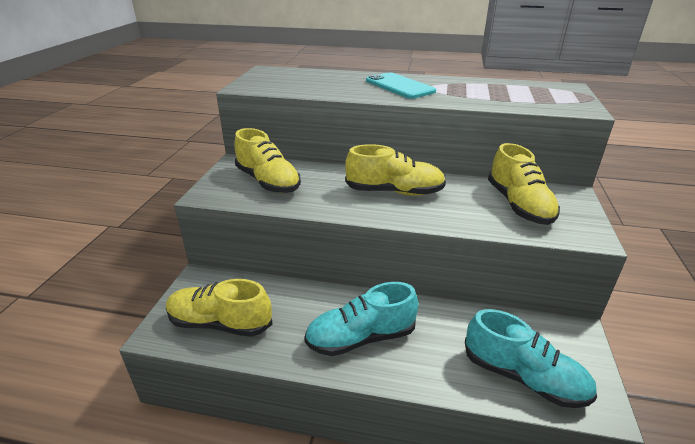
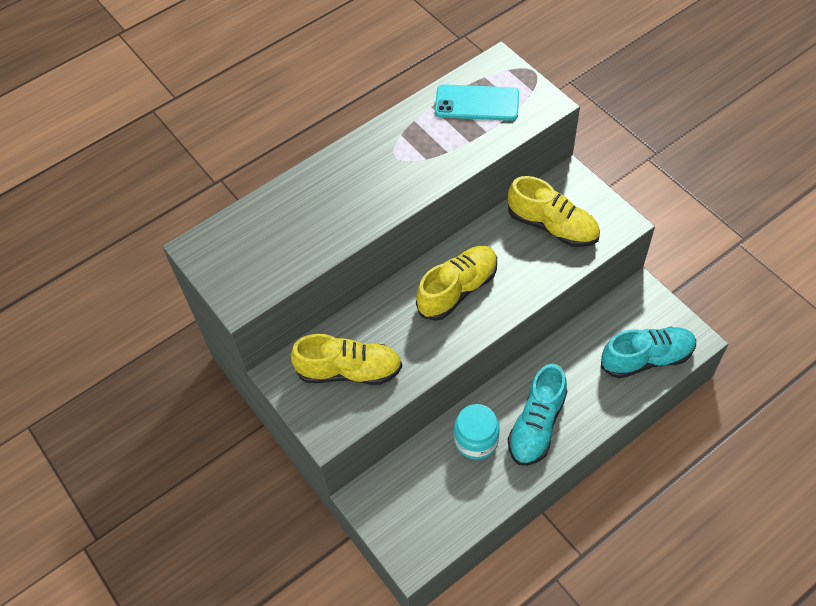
camera: 45 degrees left, 25 degrees up
yellow shoe [166,279,273,337] -> none
turquoise phone [366,72,436,99] -> turquoise phone moved to [435,84,519,121]
none -> turquoise jar [454,404,500,460]

